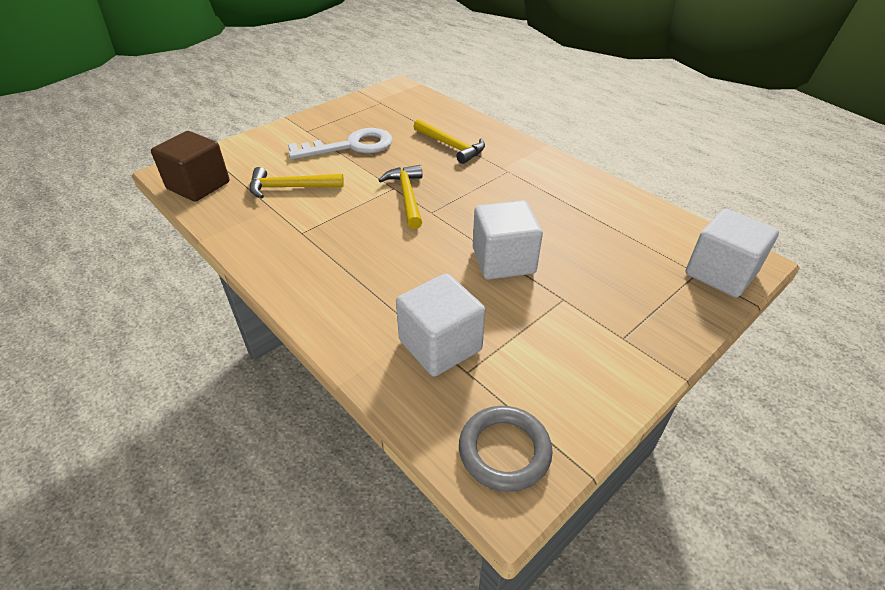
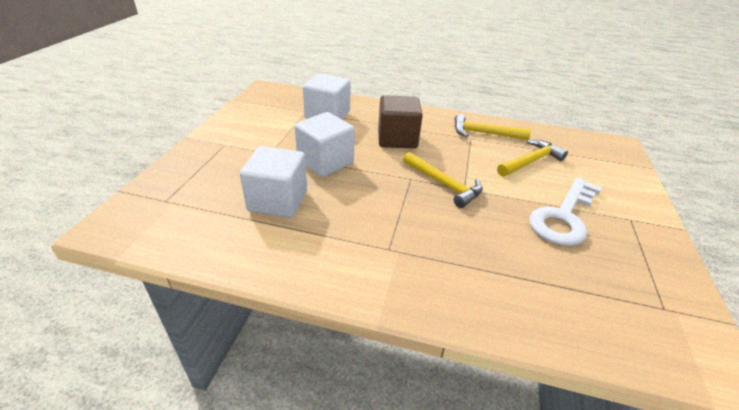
camera: 145 degrees right, 5 degrees down
brown cube [151,131,229,202] -> brown cube moved to [378,95,423,149]
yellow hammer [413,119,485,164] -> yellow hammer moved to [454,114,531,140]
grey ring [459,406,553,492] -> none
white cube [686,209,779,298] -> white cube moved to [240,146,307,218]

